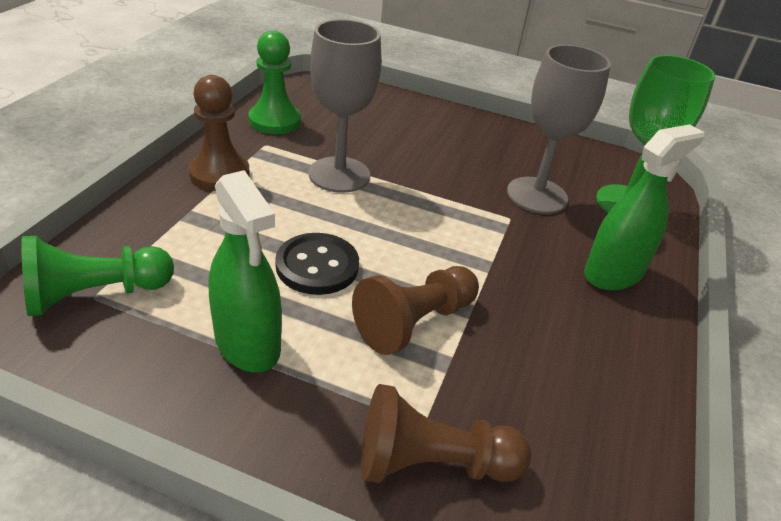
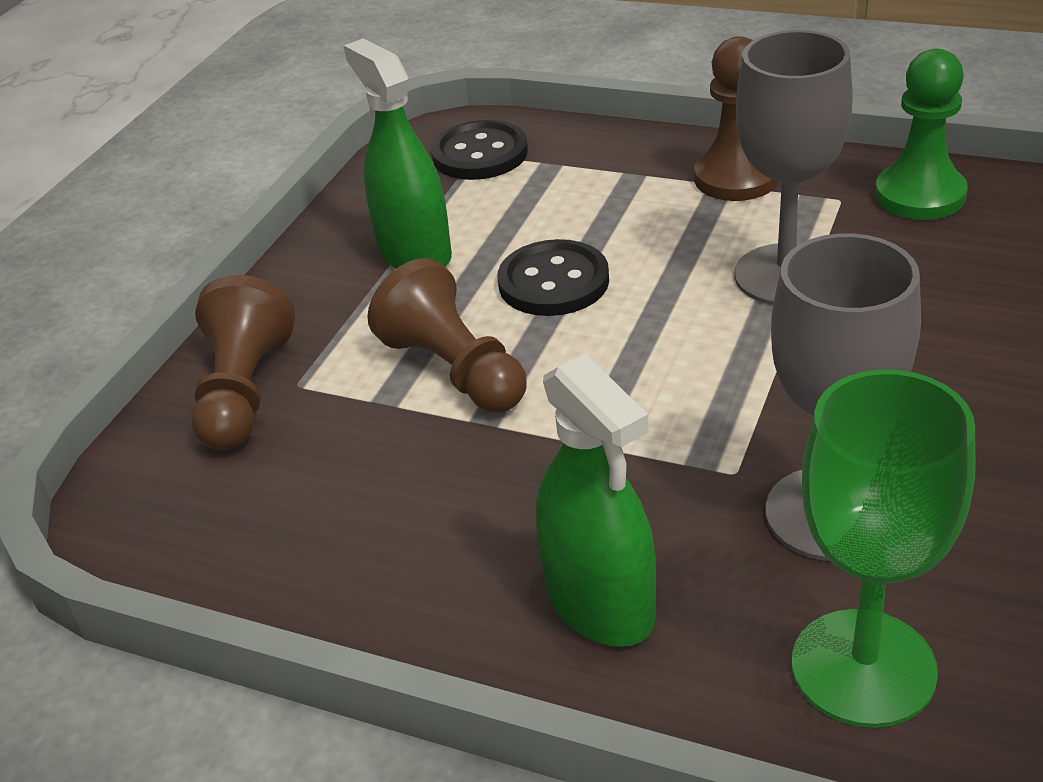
camera: 100 degrees right, 0 degrees up
green pawn [21,236,174,316] -> black button [431,120,528,180]
green spray bottle [209,170,282,373] -> green spray bottle turned 90 degrees clockwise [343,39,452,269]

